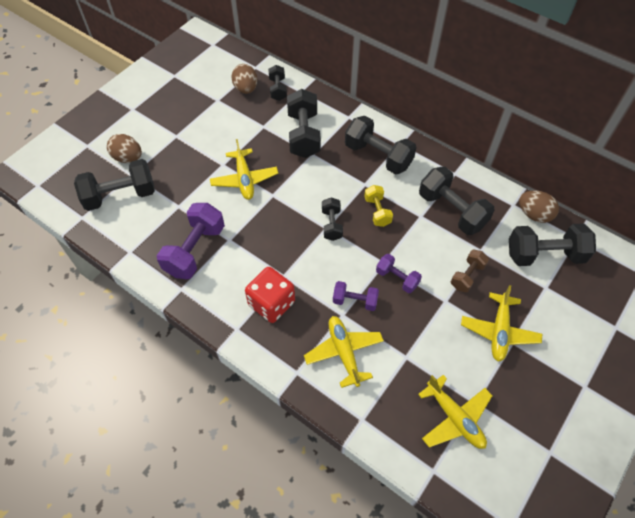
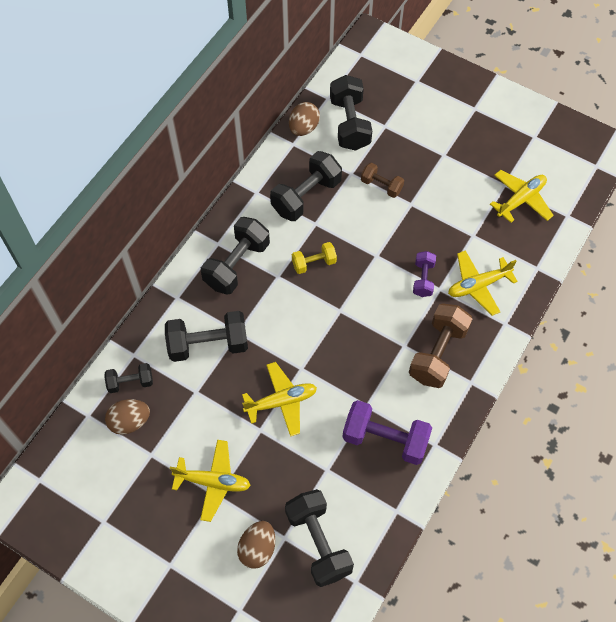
camera: 95 degrees left, 5 degrees up
red dice [245,267,295,323] -> brown dumbbell [409,303,472,388]
black dumbbell [322,198,343,241] -> none
purple dumbbell [376,254,422,293] -> none
yellow plane [461,285,542,362] -> yellow plane moved to [170,440,251,522]

